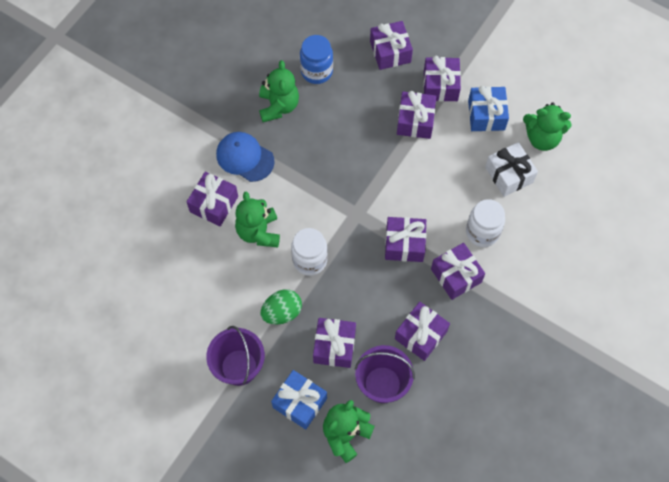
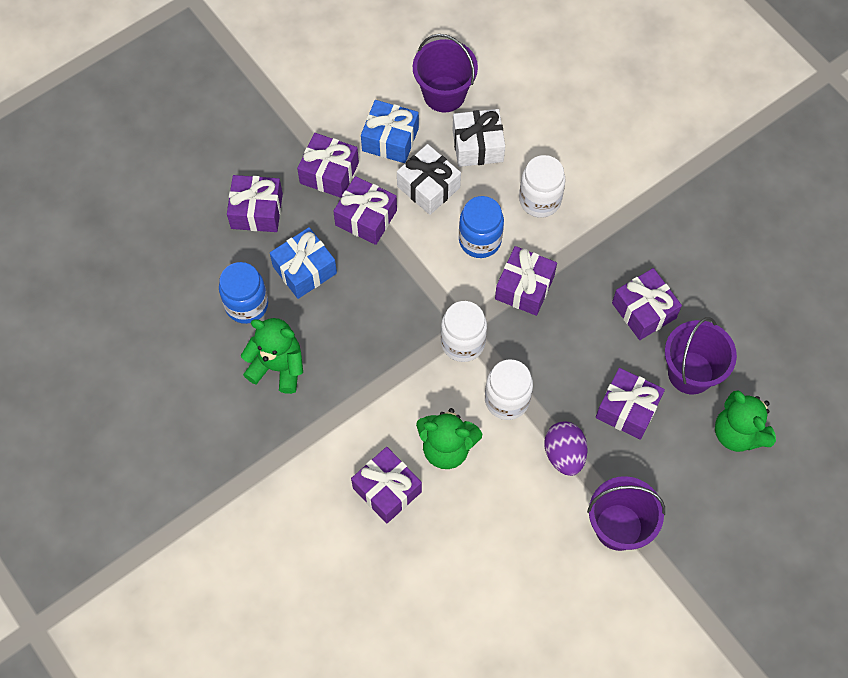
camera: 70 degrees left, 0 degrees up
blue cap [216,132,275,182] -> none
green egg [260,289,302,325] -> purple egg [545,422,588,476]
blue gift [271,370,327,430] -> blue gift moved to [270,227,337,299]
purple gift [431,243,485,300] -> none
green teddy bear [523,103,572,151] -> purple bucket [413,34,478,112]
none -> white gift [397,144,461,215]
none -> white jar [441,301,487,362]
none -> blue jar [459,196,504,258]

